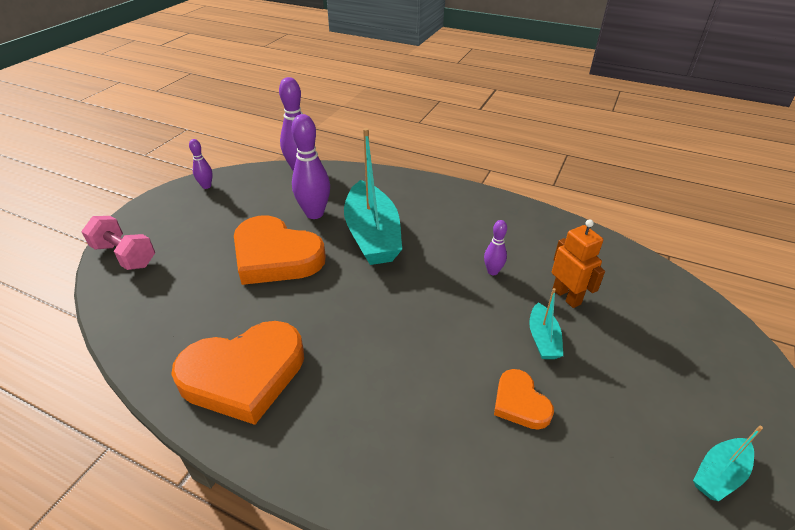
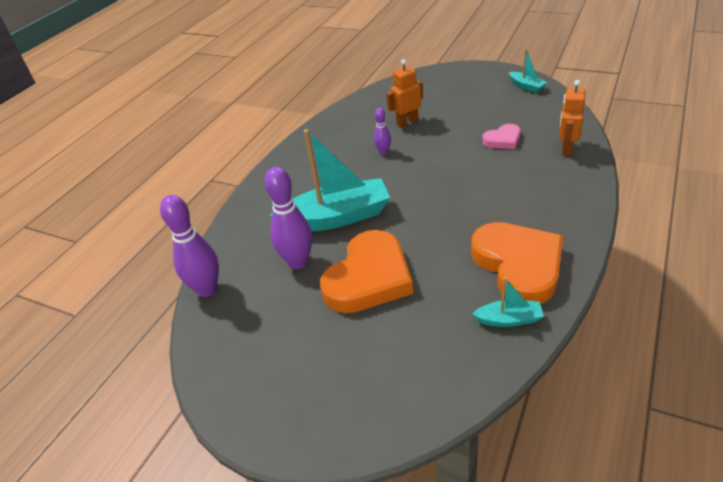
camera: 85 degrees left, 0 degrees up
pink dumbbell [81,216,155,270] -> none
purple bowling pin [189,139,213,189] -> none
orange heart [494,369,554,430] -> pink heart [482,124,521,149]
turquoise boat [529,288,563,359] -> turquoise boat moved to [472,277,544,327]
none -> orange robot [559,80,585,156]

